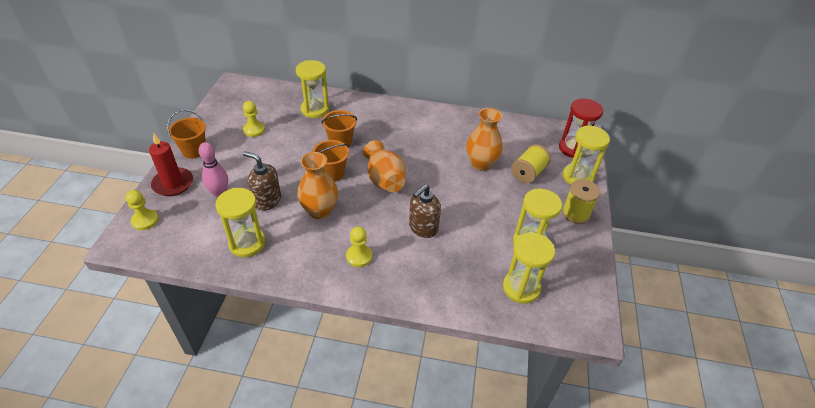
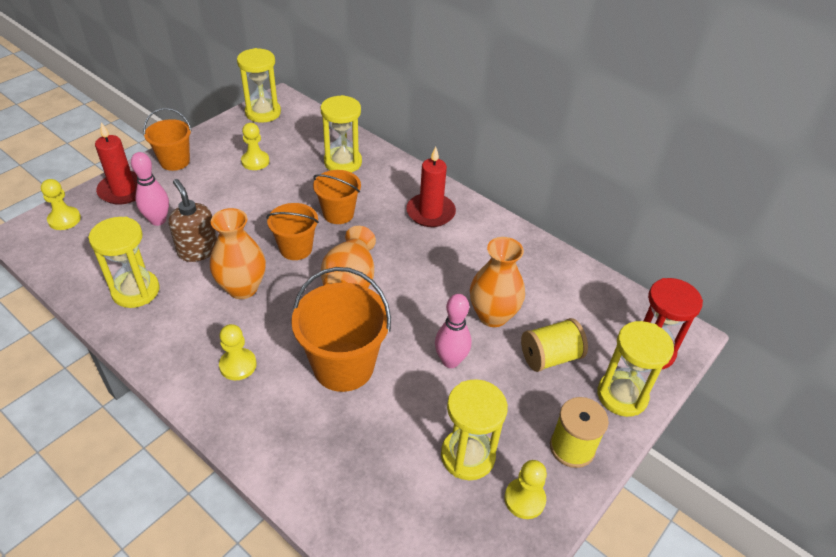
camera: 30 degrees right, 0 degrees up
brown soap dispenser [409,184,441,238] -> orange bucket [291,267,391,392]
yellow hourglass [503,233,555,304] -> yellow hourglass moved to [237,48,281,123]
none -> red candle [406,147,456,227]
none -> pink bowling pin [435,294,471,368]
none -> yellow pawn [504,460,547,519]

